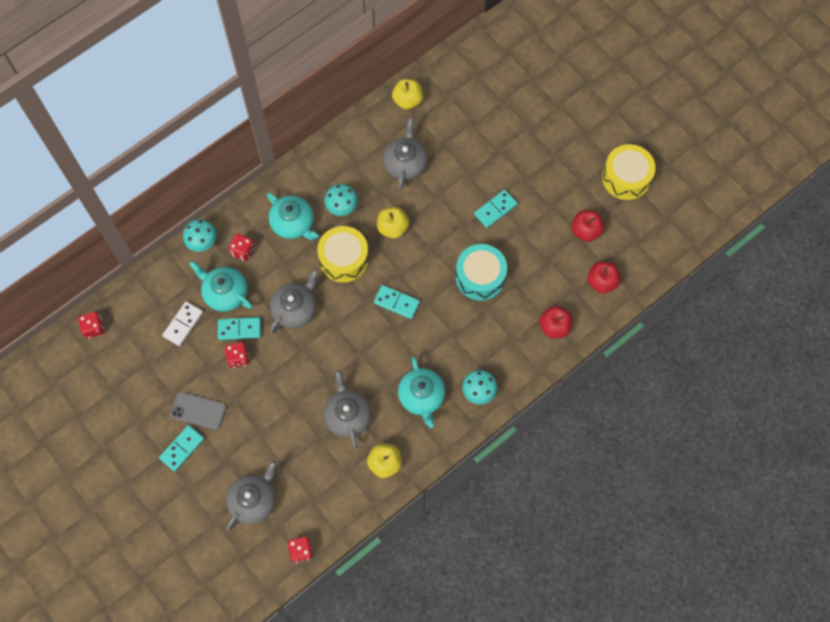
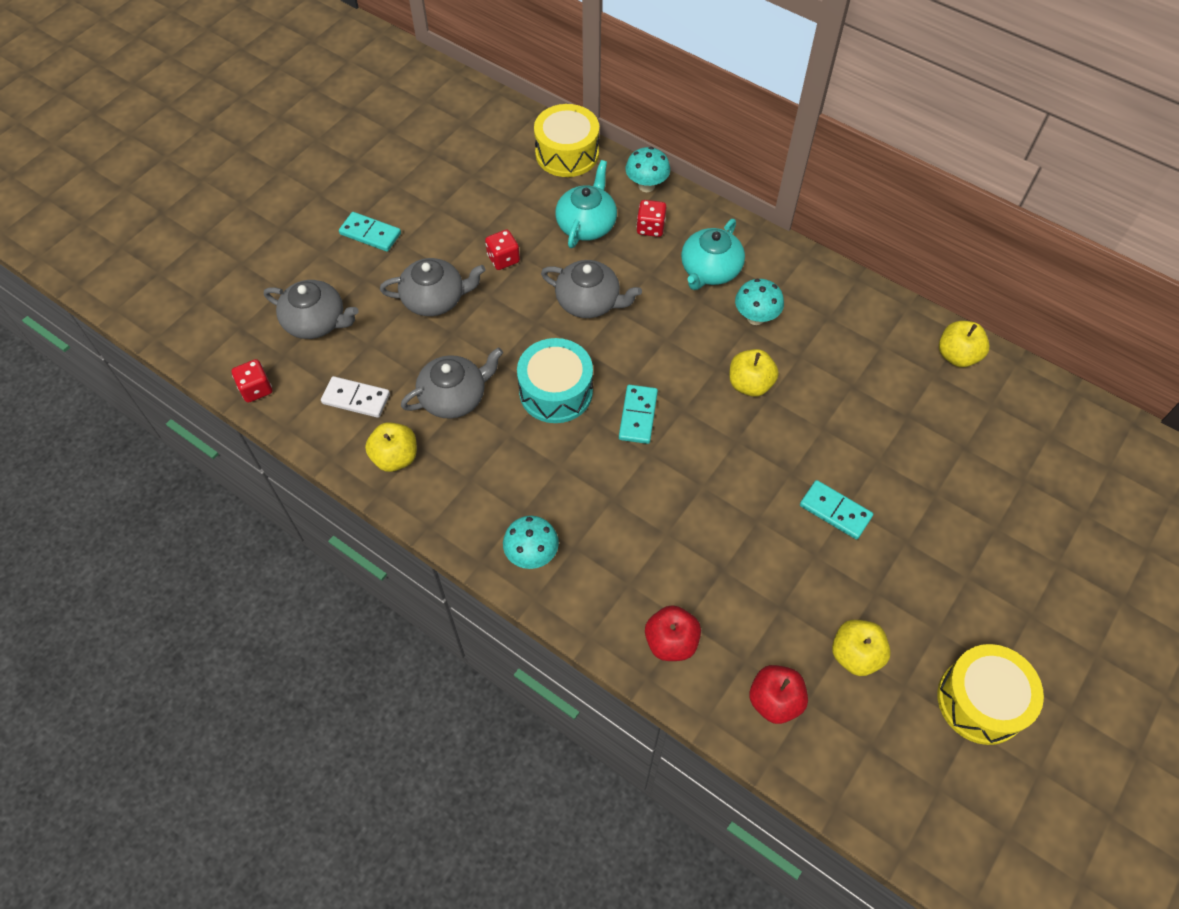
camera: 75 degrees right, 10 degrees down
red dice [78,312,104,338] -> none
white domino [162,302,203,346] -> white domino moved to [321,376,390,418]
grey phone [170,392,226,430] -> none
turquoise domino [218,317,261,340] -> none
yellow drum [317,226,369,283] -> yellow drum moved to [534,104,599,177]
grey teapot [383,118,428,189] -> grey teapot moved to [380,258,486,316]
turquoise teapot [398,357,446,428] -> none
turquoise drum [456,244,507,301] -> turquoise drum moved to [517,338,593,423]
red apple [571,210,604,242] -> yellow apple [832,620,891,676]

